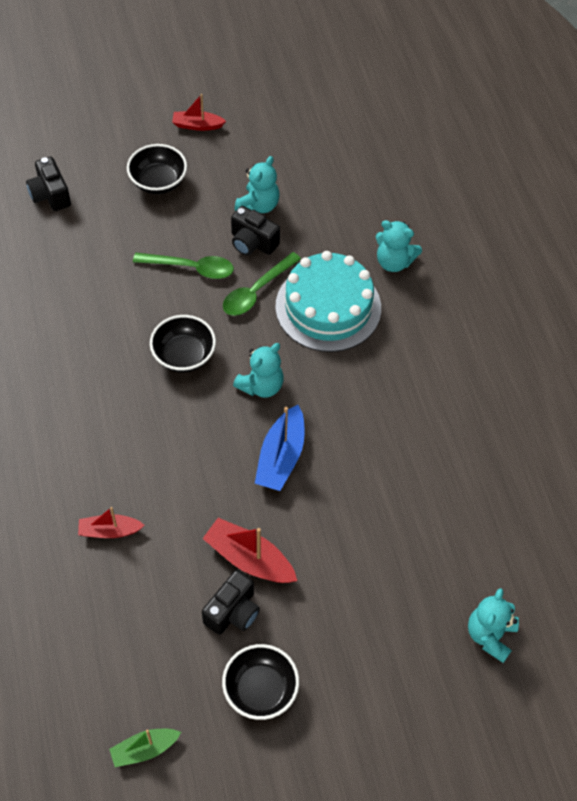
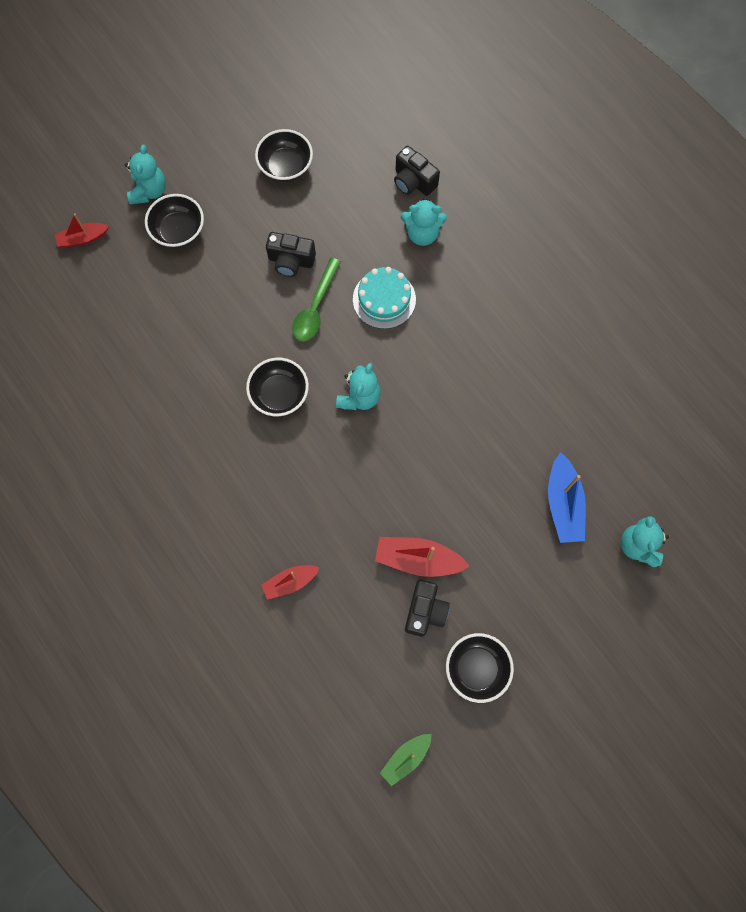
camera: 20 degrees left, 15 degrees up
black camera [26,156,71,211] -> black camera moved to [394,146,440,196]
green spoon [133,253,234,279] -> none
red boat [172,94,226,131] -> red boat moved to [55,213,109,248]
turquoise teddy bear [235,156,280,213] -> turquoise teddy bear moved to [125,145,166,204]
blue boat [255,405,305,491] -> blue boat moved to [548,452,586,543]
turquoise cake [275,251,381,352] -> turquoise cake [353,267,416,329], size x0.64
none -> black bowl [255,129,313,182]

